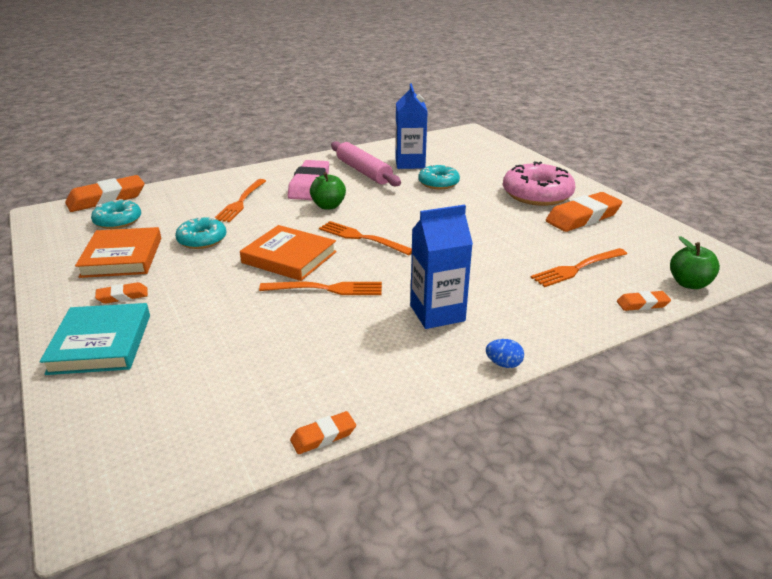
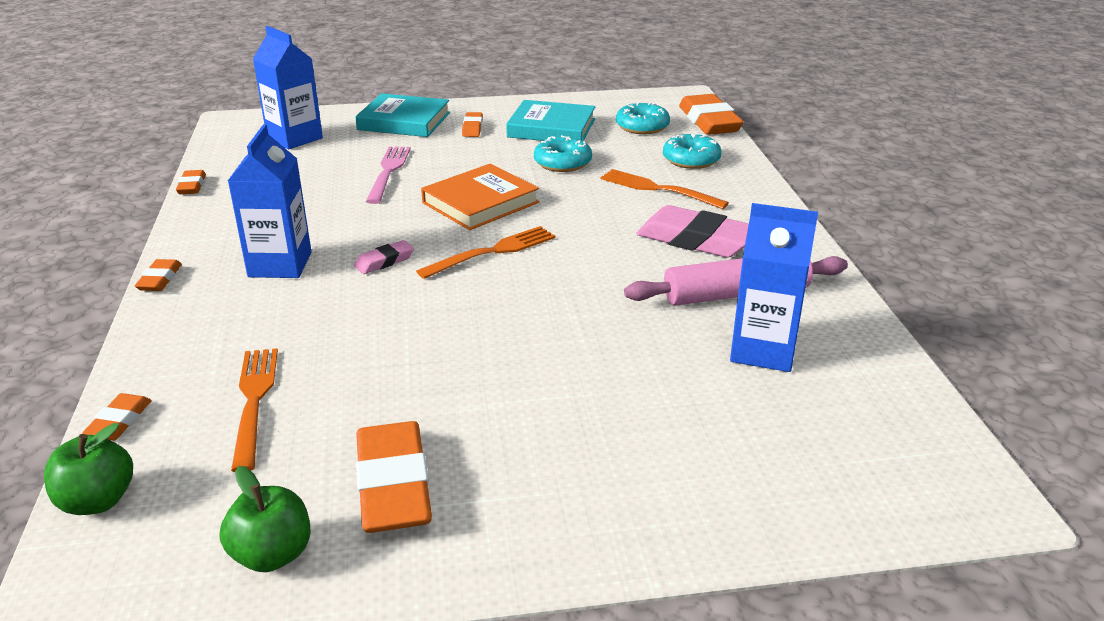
camera: 110 degrees right, 0 degrees up
orange book [75,227,161,278] -> turquoise book [506,100,595,141]
orange fork [259,282,382,295] -> none
green apple [310,172,346,210] -> green apple moved to [220,466,311,572]
turquoise donut [418,164,460,189] -> turquoise donut moved to [663,133,721,169]
blue egg [486,339,524,368] -> orange eraser [135,259,182,291]
pink donut [503,161,575,206] -> none
none -> blue carton [253,26,323,149]
none -> pink eraser [354,240,414,274]
none -> pink fork [366,146,411,204]

